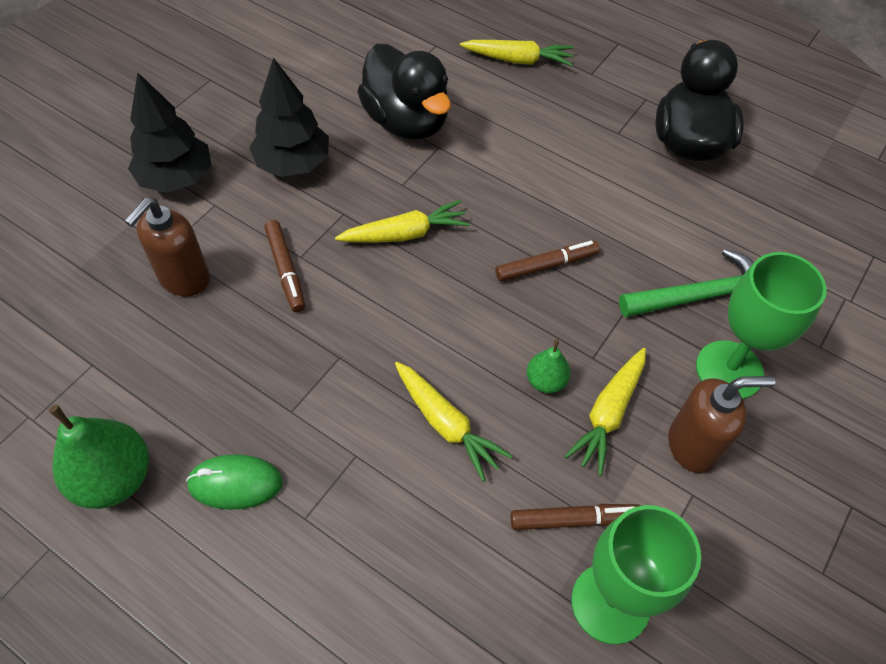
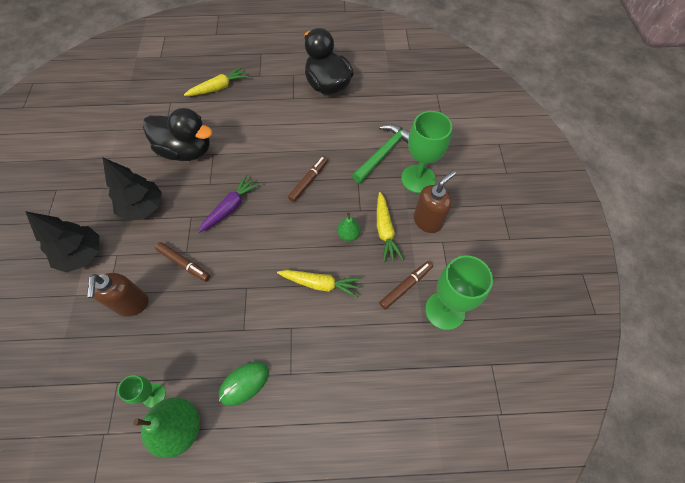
camera: 35 degrees left, 5 degrees up
yellow carrot [335,200,470,243] -> purple carrot [198,175,260,233]
none -> green goblet [118,375,166,408]

